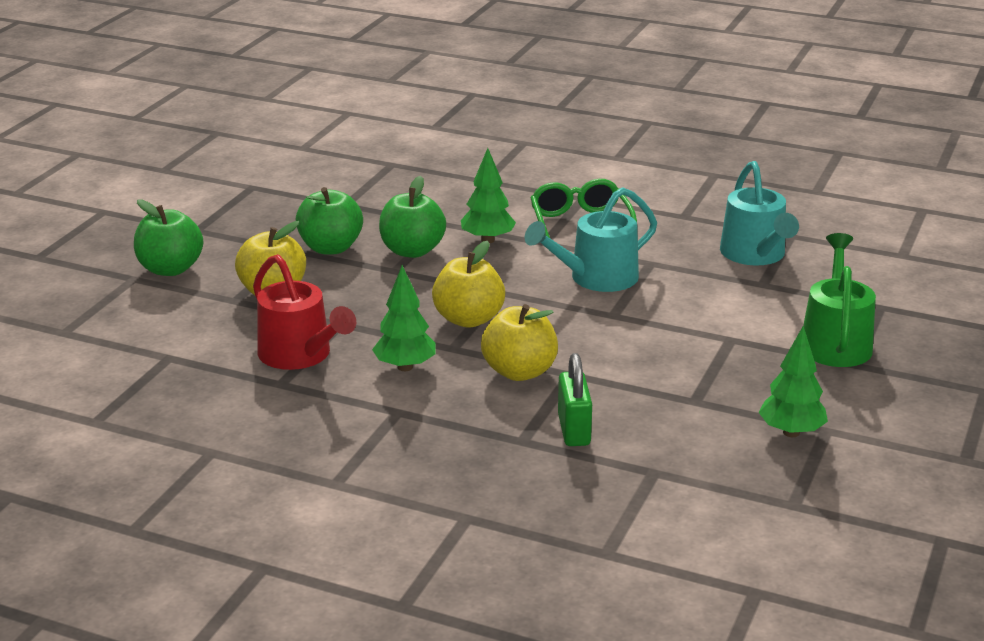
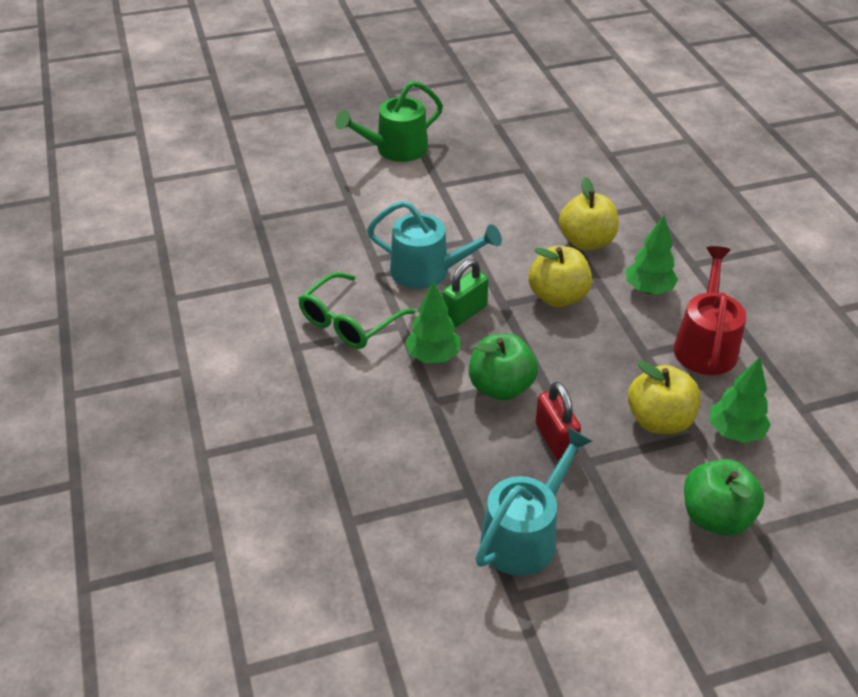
camera: 130 degrees left, 15 degrees up
green apple [296,187,363,255] -> red padlock [535,382,581,460]
green padlock [558,353,592,446] -> green padlock moved to [442,259,489,327]
turquoise watering can [720,161,799,265] -> turquoise watering can moved to [475,427,593,576]
green tree [758,326,828,437] -> green tree moved to [710,357,771,443]

